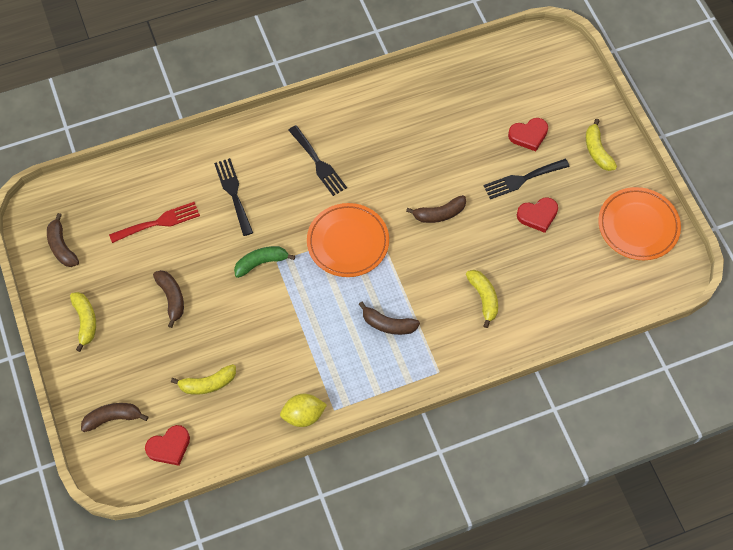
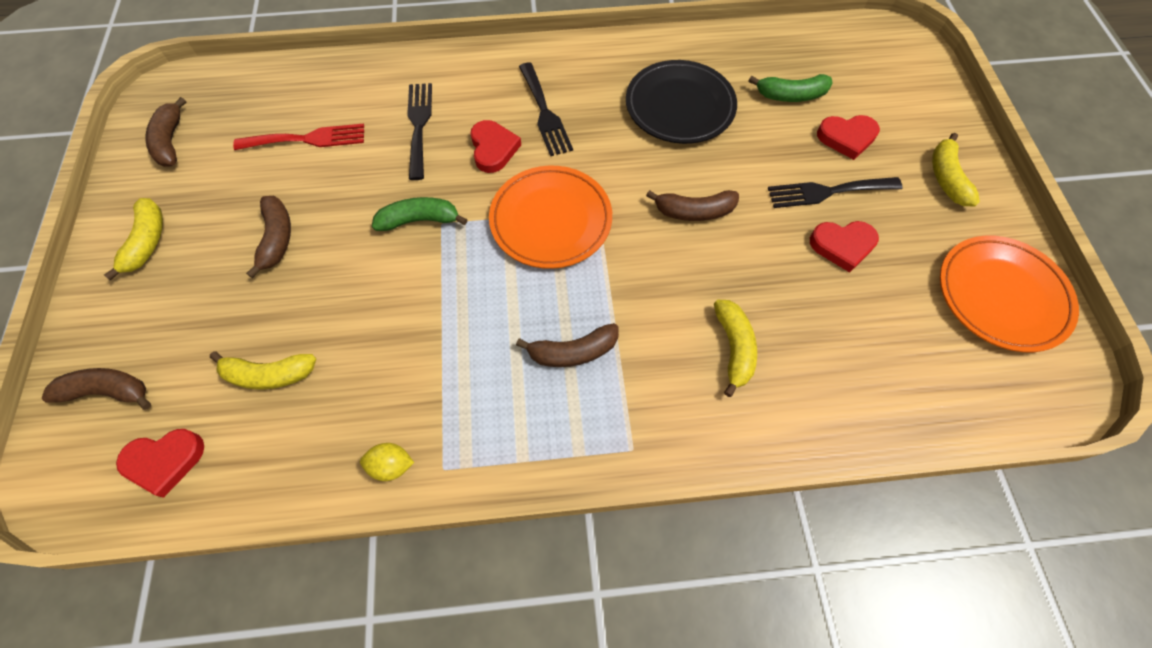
camera: 15 degrees right, 0 degrees up
yellow lemon [280,394,327,427] -> yellow lemon [360,443,414,481], size x0.66
brown banana [359,302,420,335] -> brown banana turned 45 degrees counterclockwise [516,323,619,367]
none -> red heart [470,120,521,173]
none -> black plate [626,60,737,144]
none -> green banana [749,74,833,102]

